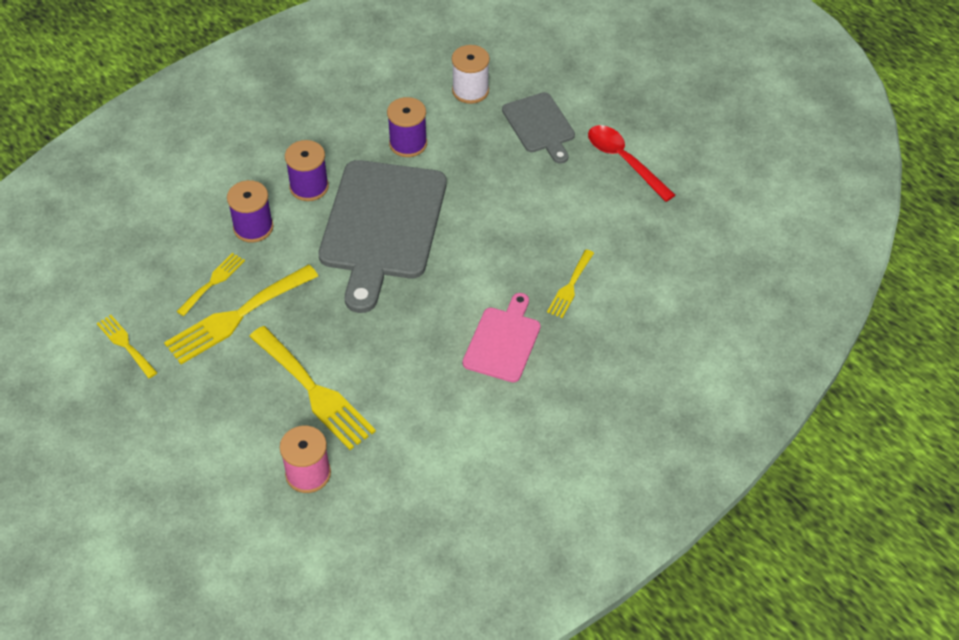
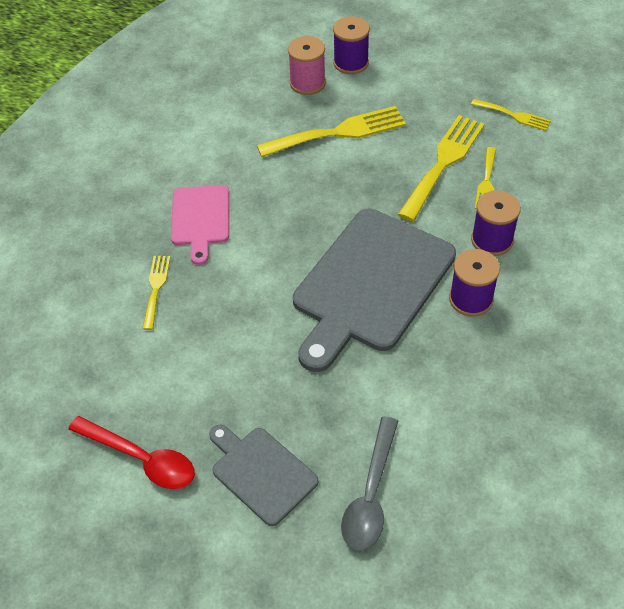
camera: 160 degrees right, 0 degrees up
yellow fork [249,326,376,450] -> yellow fork turned 135 degrees clockwise [257,106,406,157]
grey cutting board [318,160,447,313] -> grey cutting board turned 135 degrees counterclockwise [293,209,456,372]
purple spool [387,97,427,157] -> purple spool moved to [333,16,370,74]
white spool [452,45,490,104] -> grey spoon [341,416,398,550]

